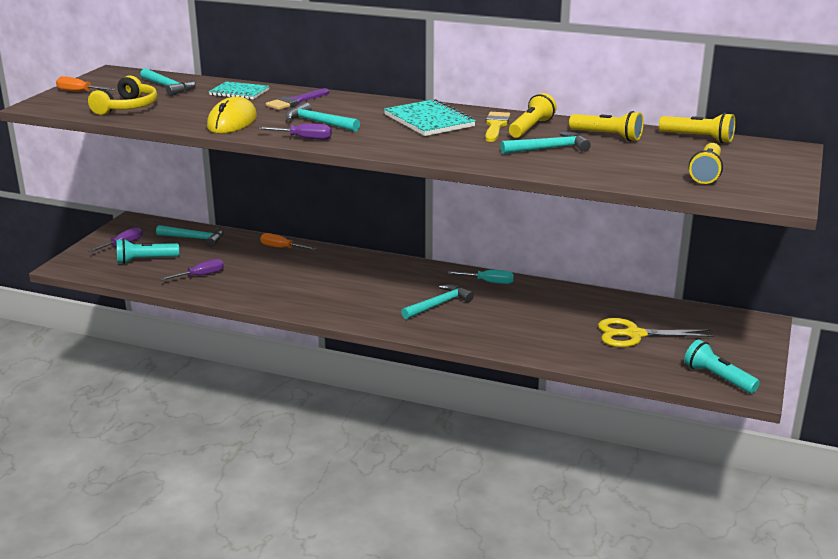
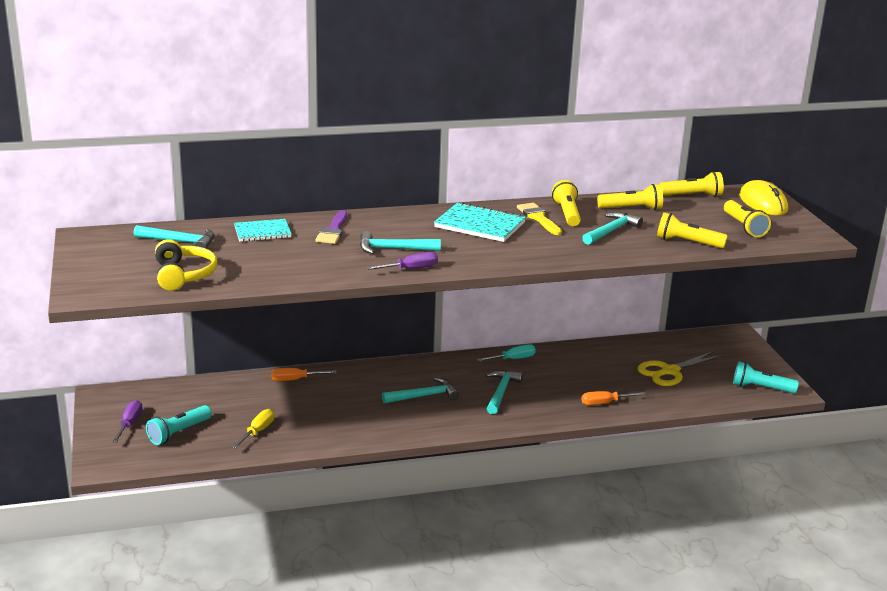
camera: 35 degrees left, 0 degrees up
orange screwdriver [56,76,115,92] -> orange screwdriver moved to [581,391,646,405]
turquoise hammer [156,225,223,247] -> turquoise hammer moved to [382,378,459,403]
purple screwdriver [160,259,224,281] -> yellow screwdriver [232,409,275,448]
yellow mouse [207,97,257,133] -> yellow mouse moved to [739,180,788,215]
none -> yellow flashlight [657,212,728,248]

